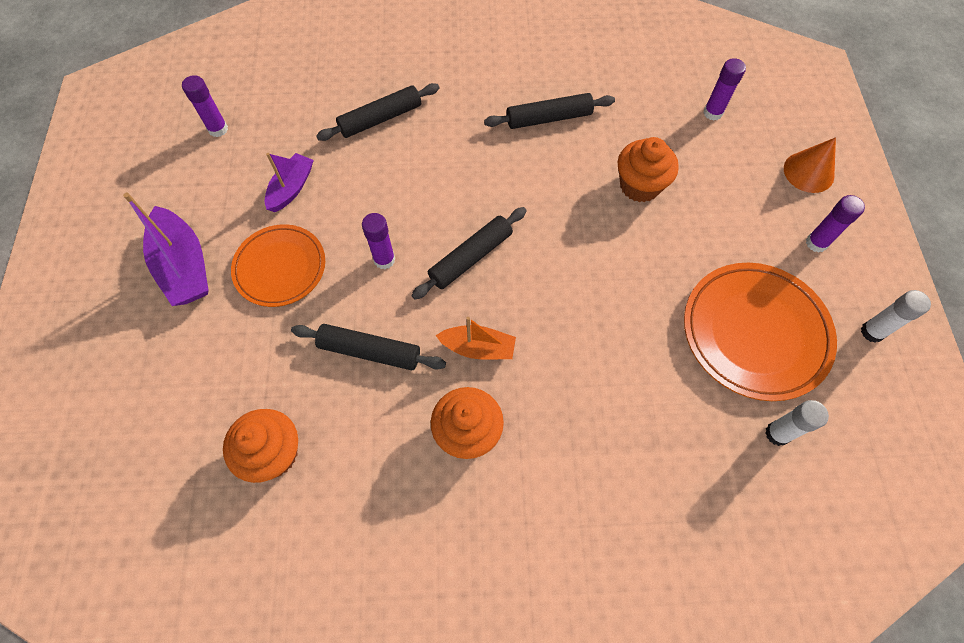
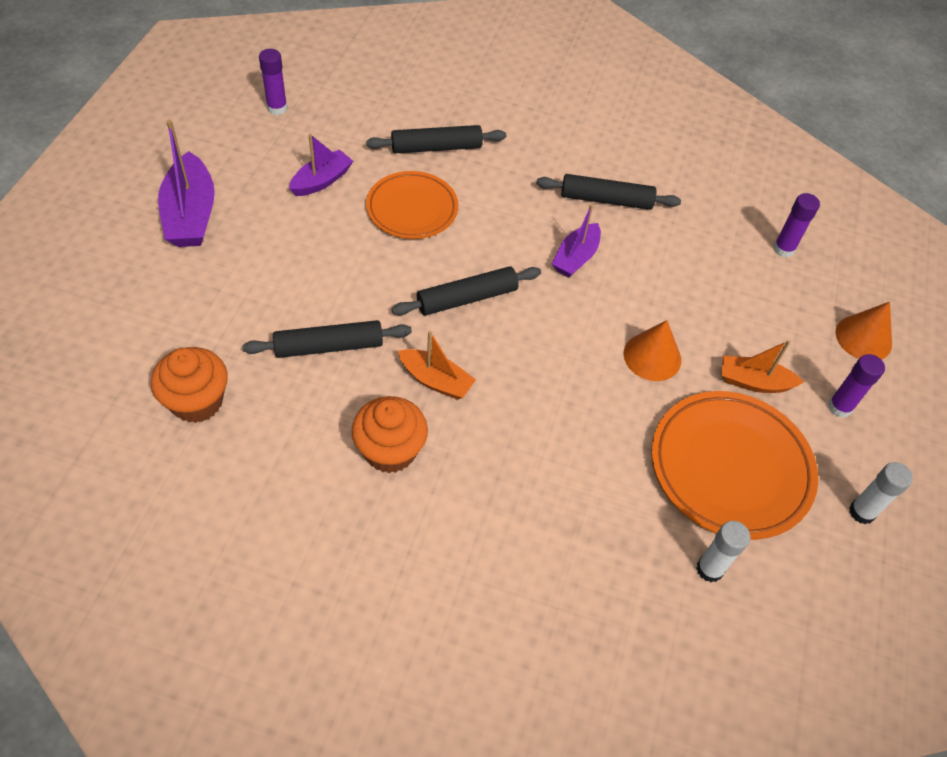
camera: 15 degrees right, 10 degrees down
orange plate [231,224,325,307] -> orange plate moved to [366,171,458,239]
black rolling pin [291,324,446,371] -> black rolling pin turned 45 degrees counterclockwise [243,320,412,358]
purple glue stick [362,213,395,269] -> none
orange cupcake [618,137,679,202] -> none
none -> purple boat [552,204,601,277]
none -> orange cone [623,320,681,381]
none -> orange boat [722,340,804,393]

